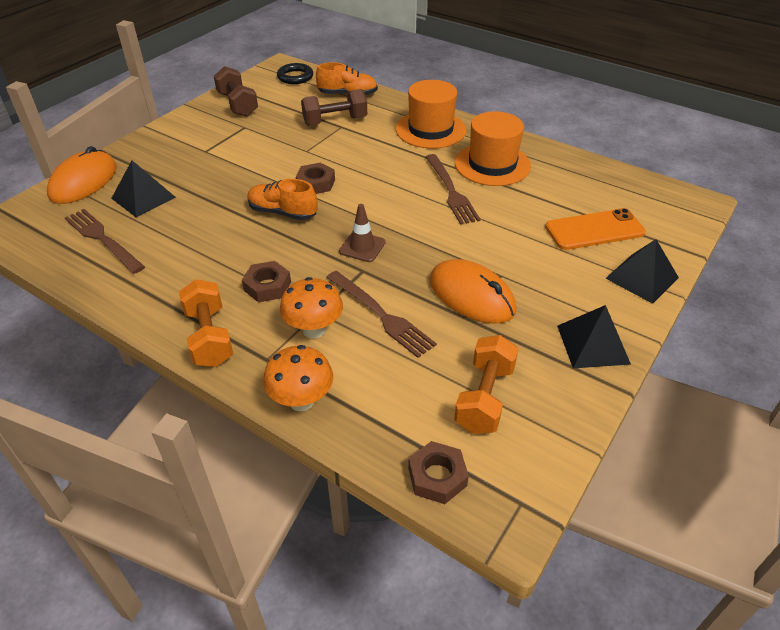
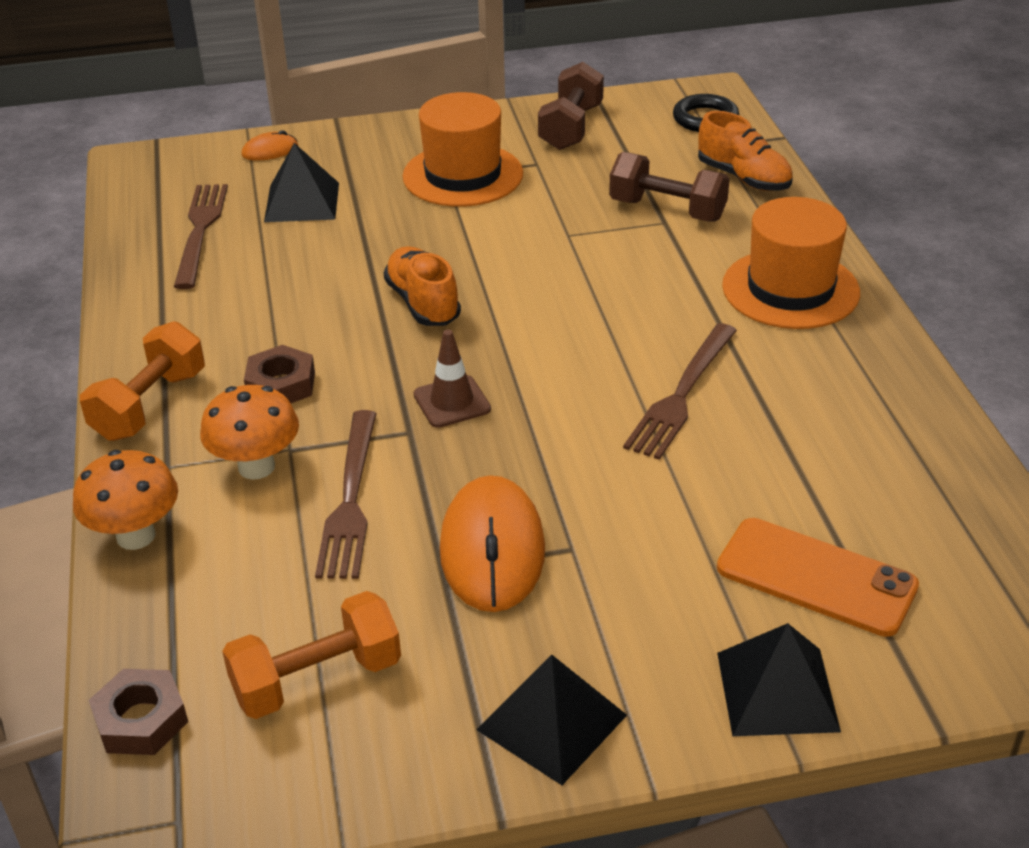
camera: 45 degrees right, 5 degrees down
orange mouse [47,146,117,204] -> orange mouse [242,130,298,161], size x0.47
brown nut [295,163,335,194] -> none
orange hat [455,111,531,186] -> orange hat moved to [403,92,523,207]

